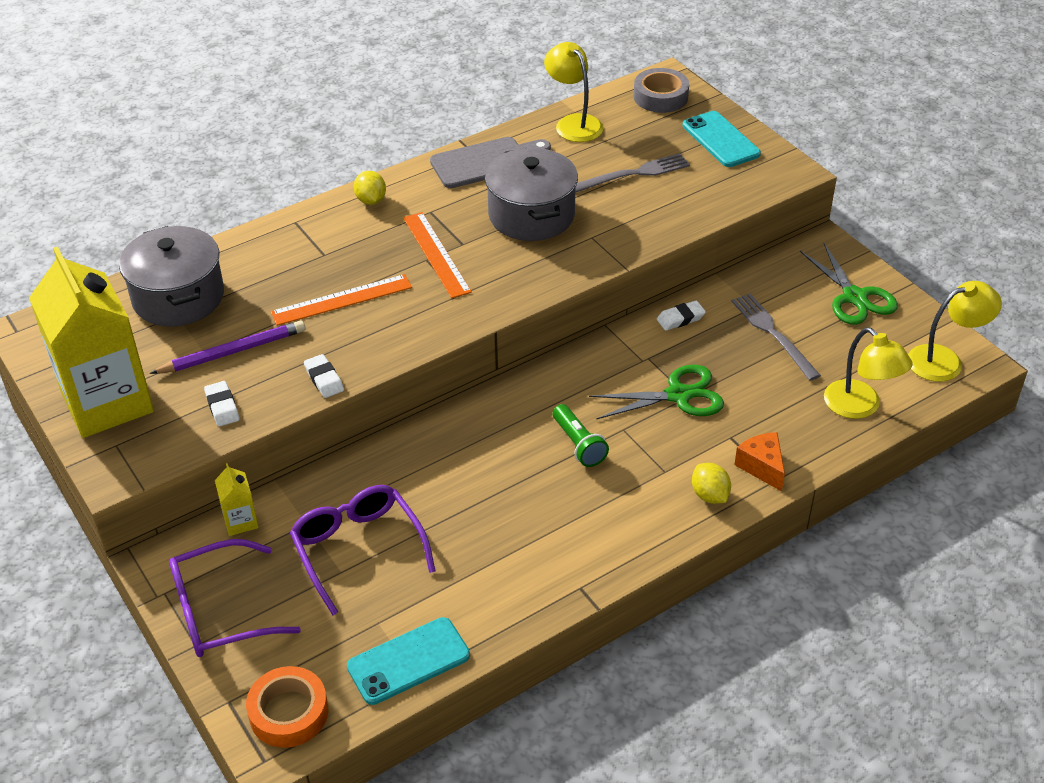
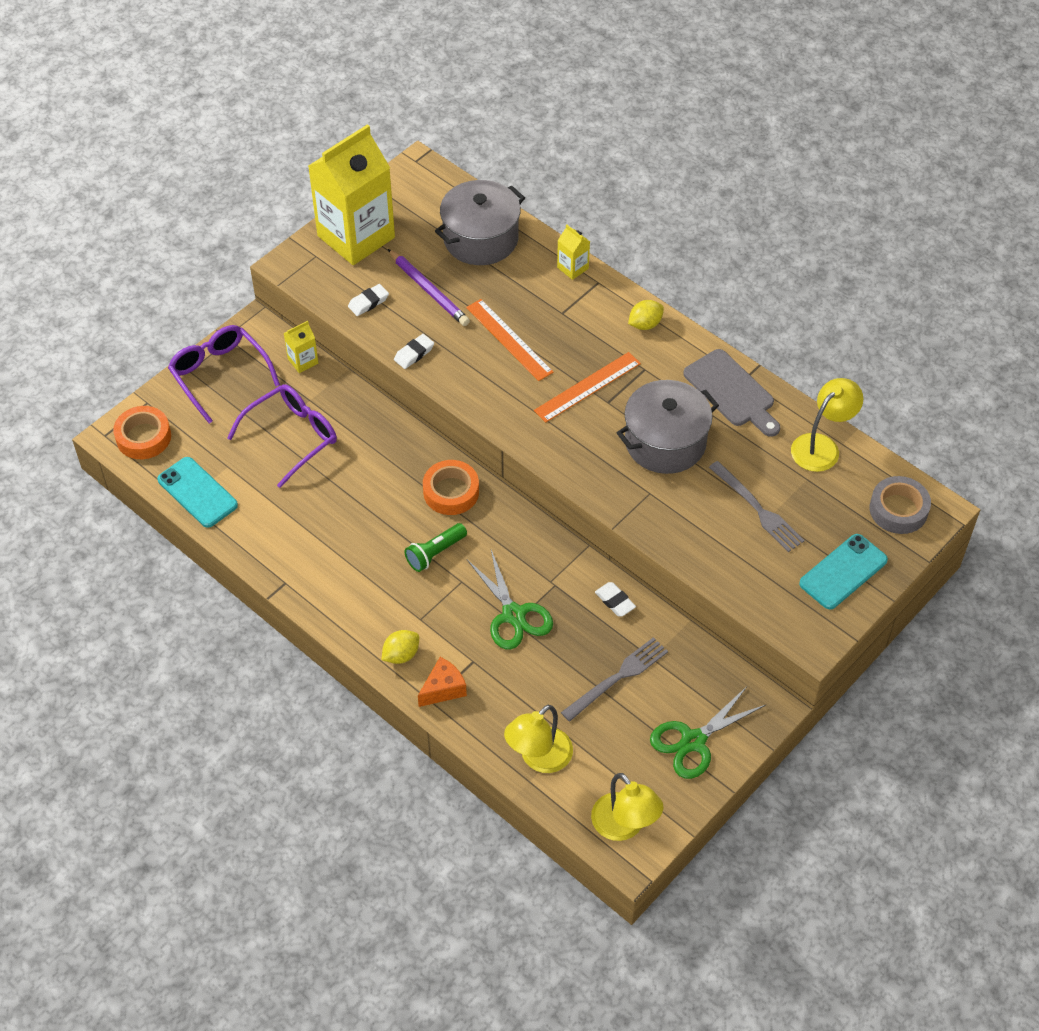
camera: 75 degrees right, 10 degrees up
none -> orange tape [423,460,479,515]
none -> yellow carton [557,224,590,280]

